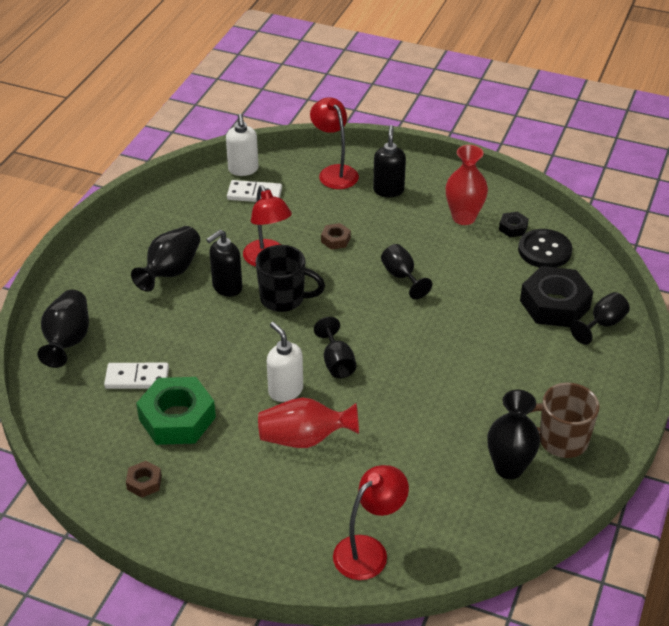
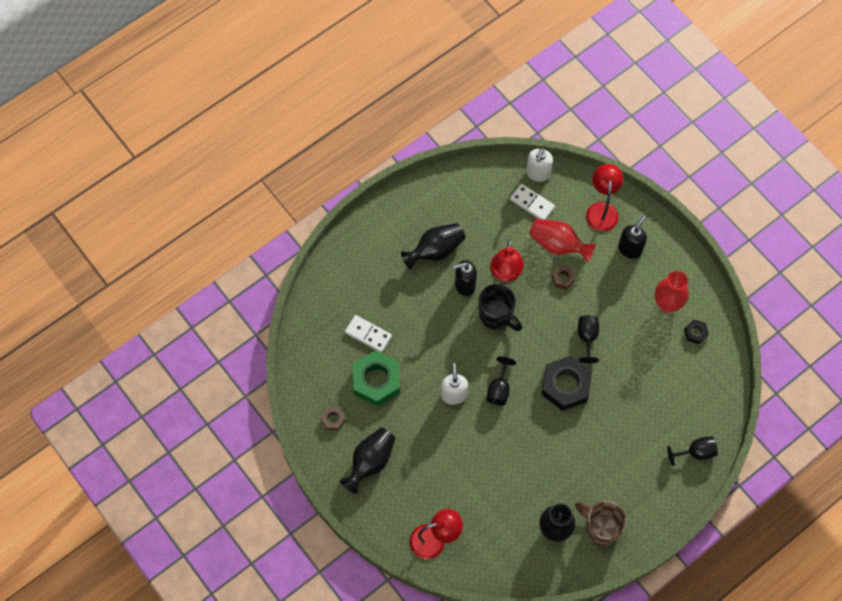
camera: 30 degrees right, 25 degrees up
black vase [37,290,89,368] -> black vase moved to [340,428,396,494]
red vase [258,397,359,448] -> red vase moved to [529,219,596,262]
black button [518,229,572,268] -> none
black nut [520,266,593,327] -> black nut moved to [541,356,592,411]

